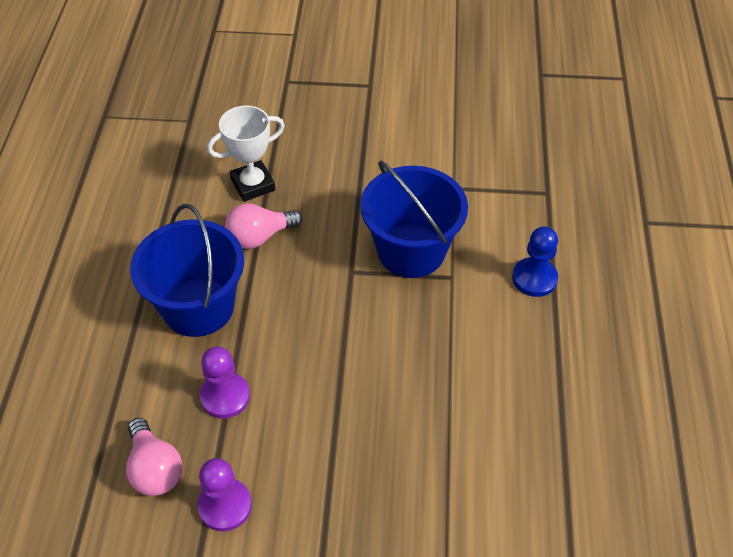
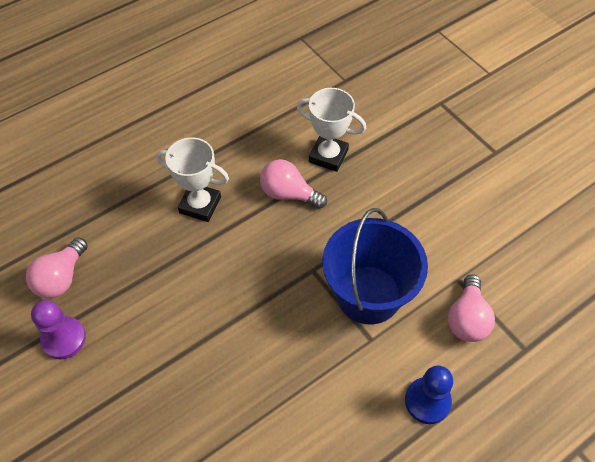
camera: 50 degrees right, 5 degrees up
blue bucket [130,204,244,337] -> white trophy [156,138,229,222]
purple pawn [200,347,250,419] -> none
none -> pink light bulb [448,274,495,342]

